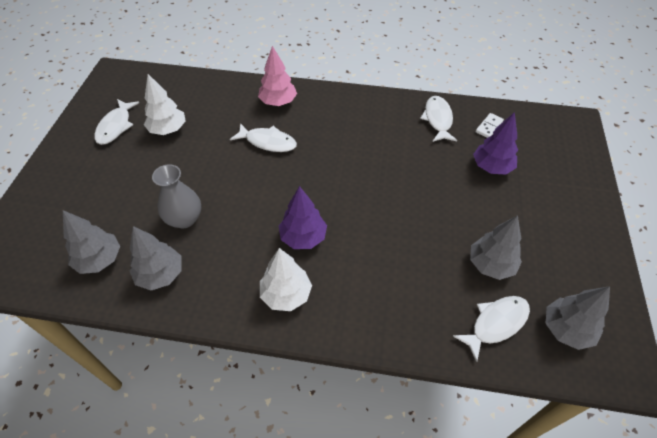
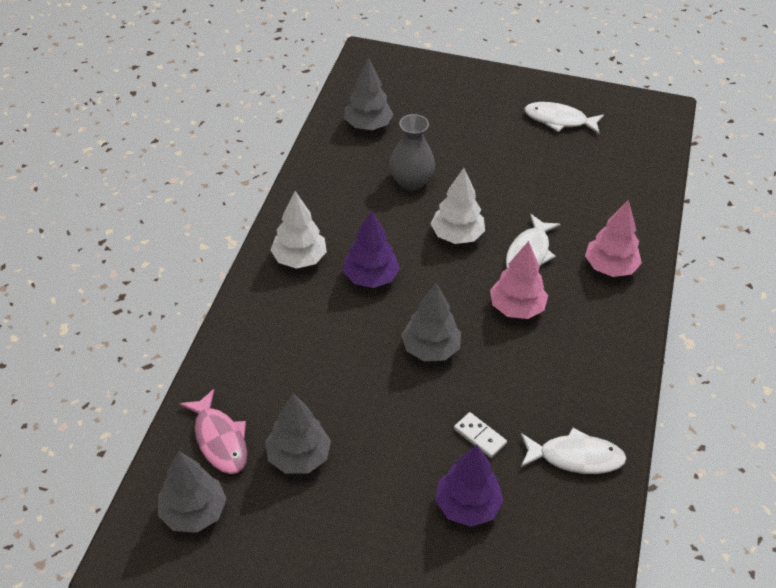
camera: 95 degrees right, 5 degrees down
grey tree [130,226,182,290] -> grey tree moved to [401,283,461,361]
white tree [144,74,186,135] -> white tree moved to [431,168,485,244]
white fish [453,296,530,362] -> pink fish [179,389,247,474]
white domino [475,113,504,138] -> white domino moved to [454,412,507,458]
none -> pink tree [490,241,548,319]

